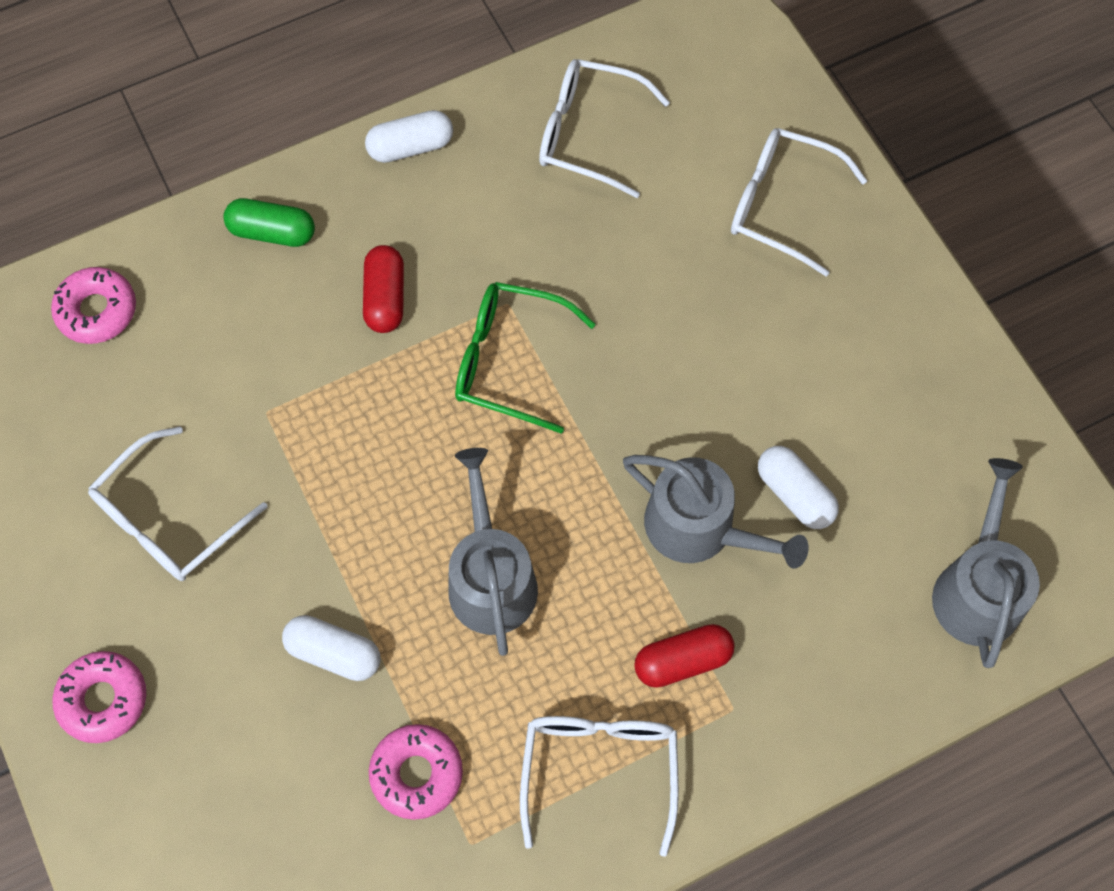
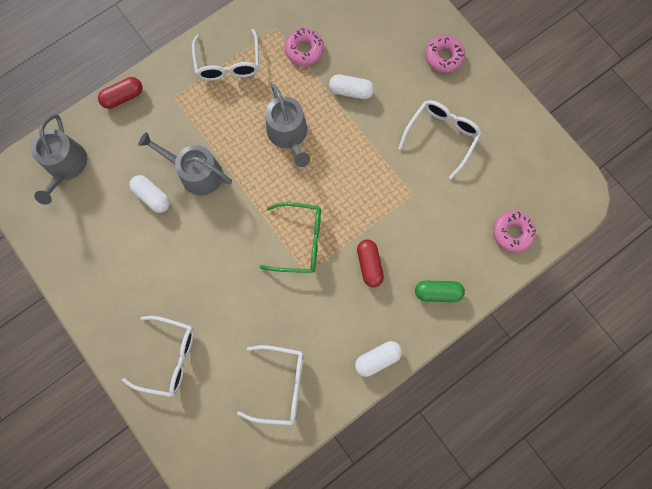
camera: 170 degrees right, 10 degrees up
red capsule [634,624,734,688] -> red capsule moved to [98,77,143,109]

